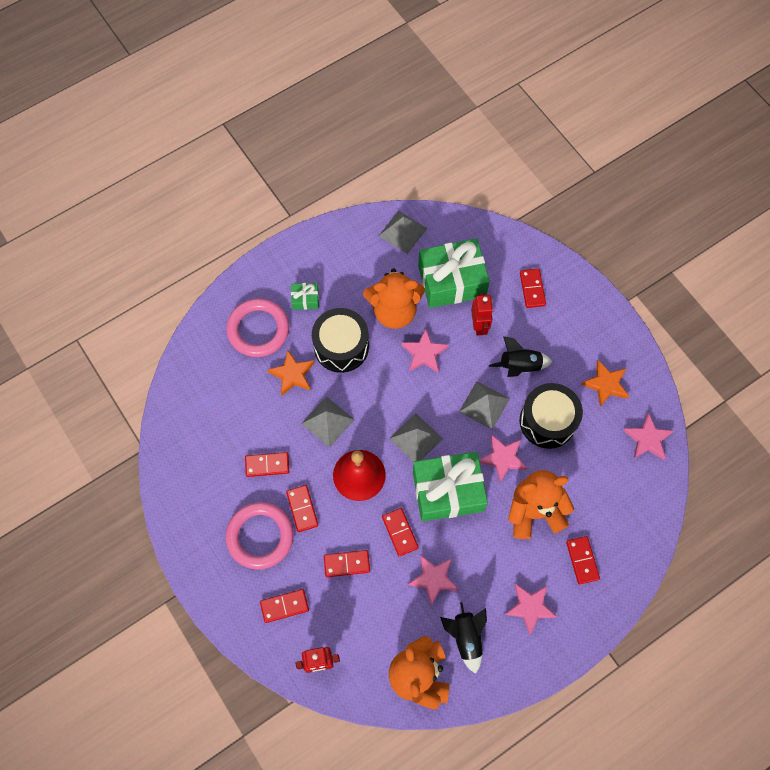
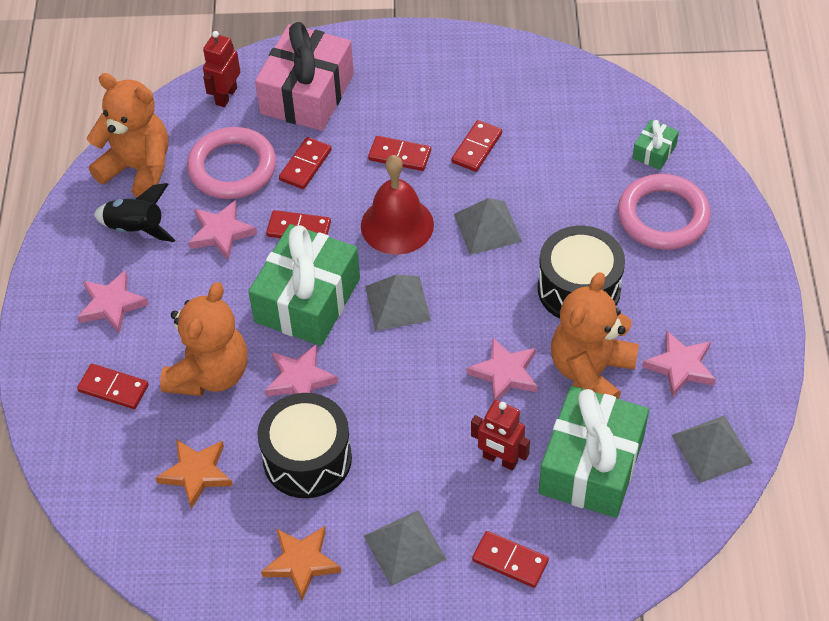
camera: 125 degrees right, 15 degrees down
pink ring [226,502,294,569] -> pink ring moved to [187,127,276,199]
red domino [260,589,309,623] -> pink gift [255,22,354,131]
orange star [267,350,314,396] -> orange star moved to [155,439,233,509]
green gift [291,283,319,310] -> green gift moved to [632,120,679,170]
grey pyramid [459,381,510,430] -> grey pyramid moved to [364,511,447,586]
black rocket [489,336,552,377] -> none
pink star [623,413,673,460] -> pink star moved to [642,331,716,398]

